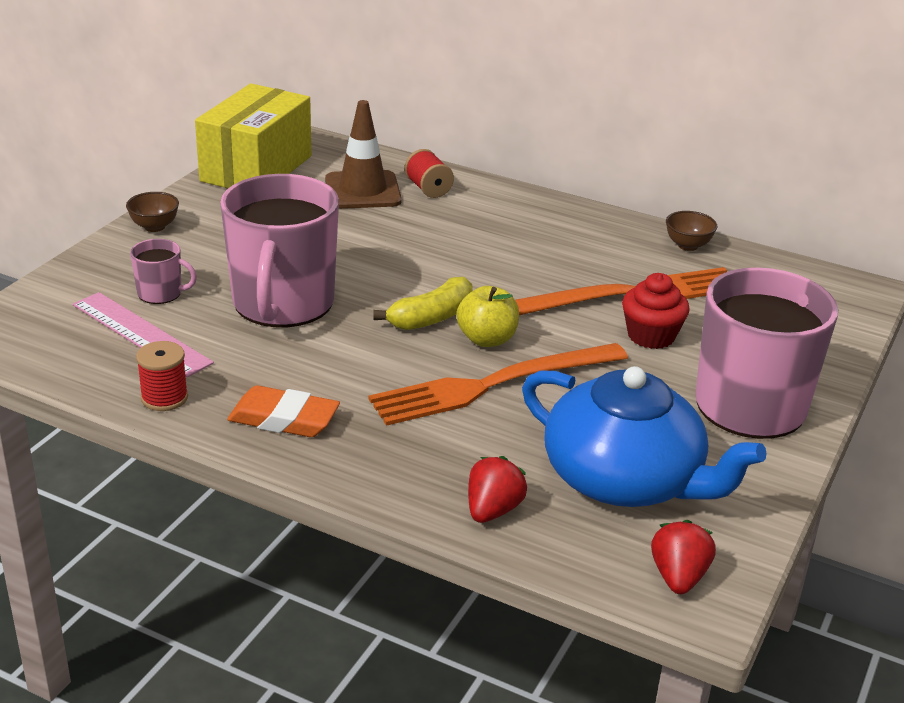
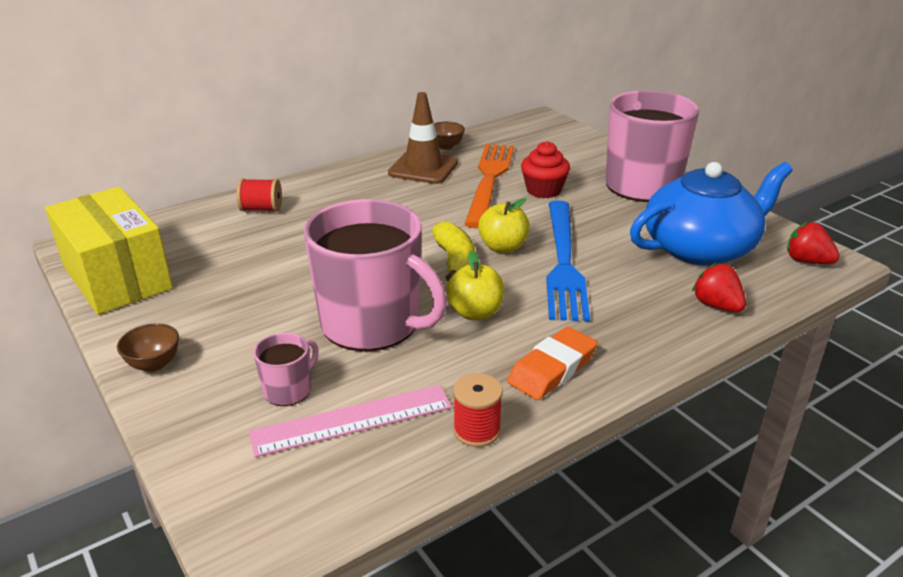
camera: 60 degrees left, 0 degrees up
brown traffic cone [325,100,402,209] -> brown traffic cone moved to [388,92,458,184]
orange fork [368,343,628,426] -> blue fork [546,201,590,322]
none -> yellow apple [446,251,504,320]

